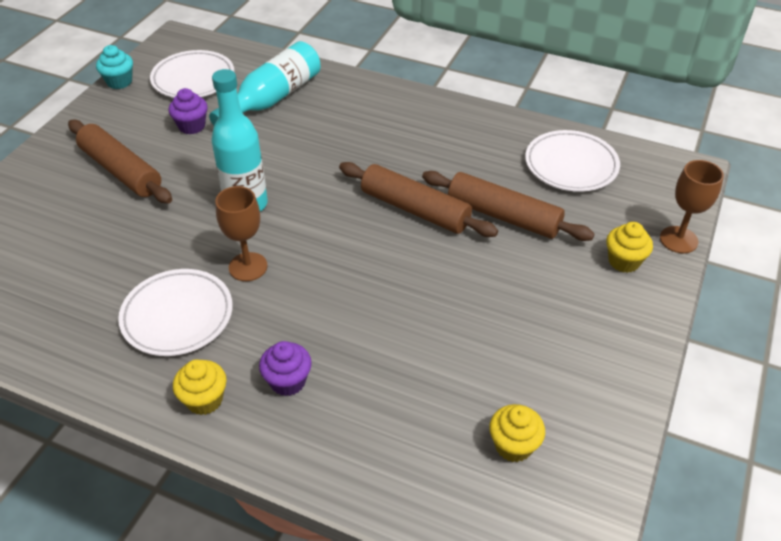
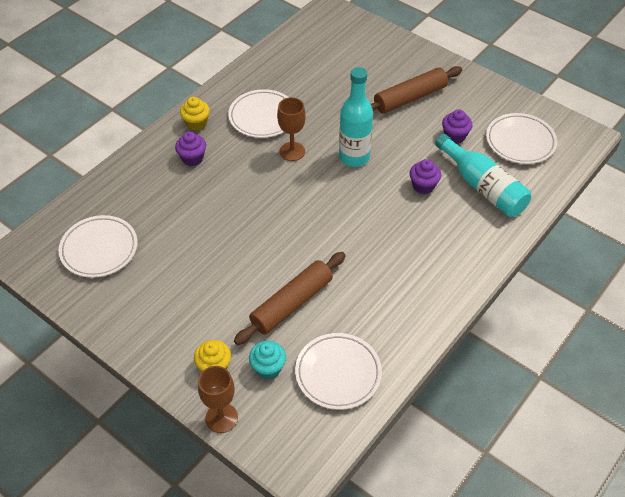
camera: 105 degrees right, 5 degrees up
turquoise cupcake [96,45,133,89] -> turquoise cupcake moved to [249,341,286,379]
brown rolling pin [339,162,498,237] -> none
yellow cupcake [489,404,545,462] -> white plate [58,215,138,278]
none -> purple cupcake [410,159,441,194]

